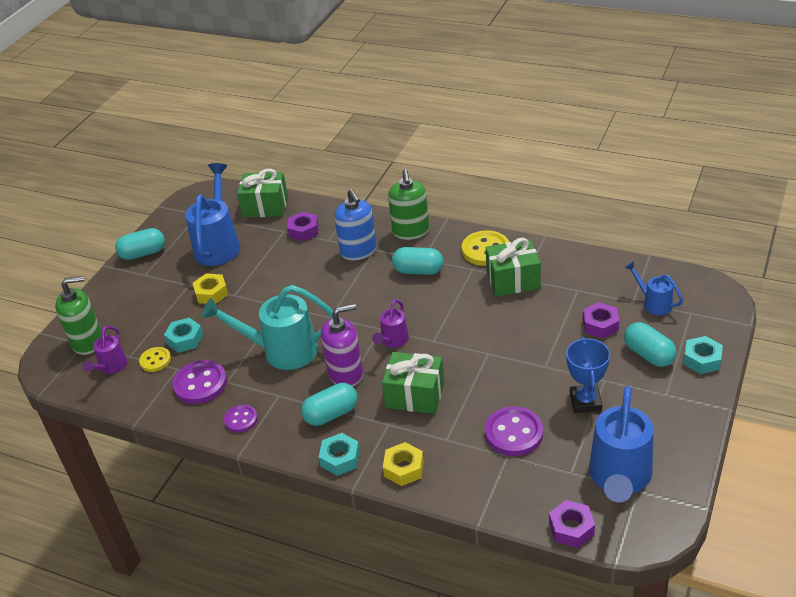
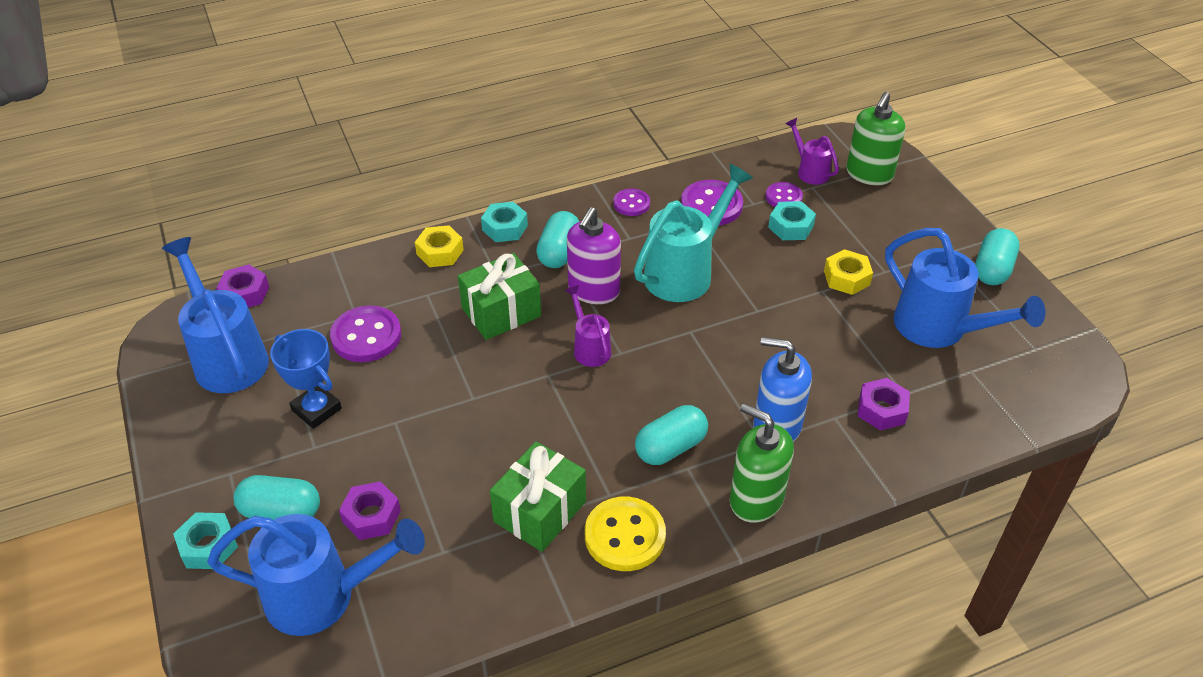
camera: 130 degrees right, 5 degrees up
yellow button [139,347,171,372] -> purple button [765,182,803,207]
green gift [237,169,288,217] -> none
blue watering can [625,261,683,315] -> blue watering can [207,514,425,636], size x1.92

